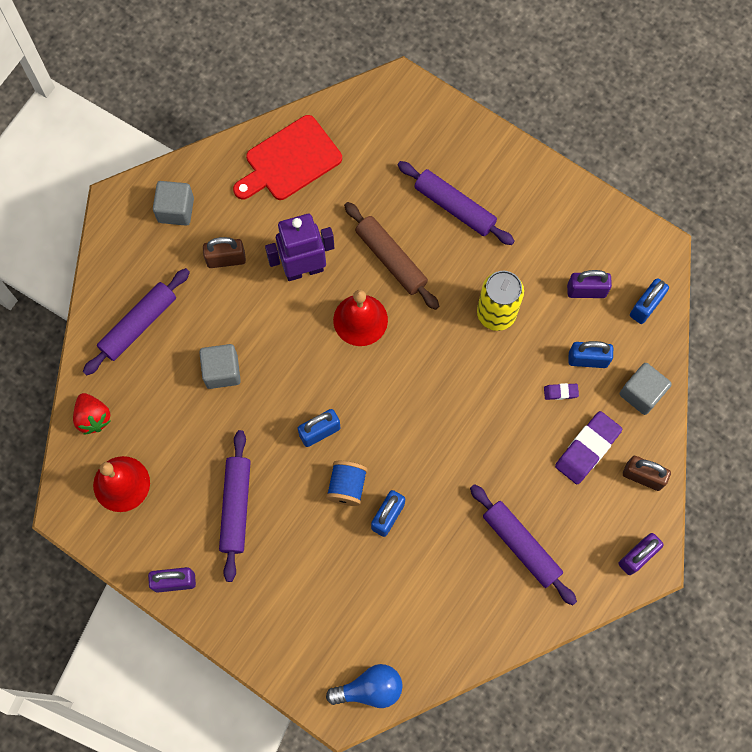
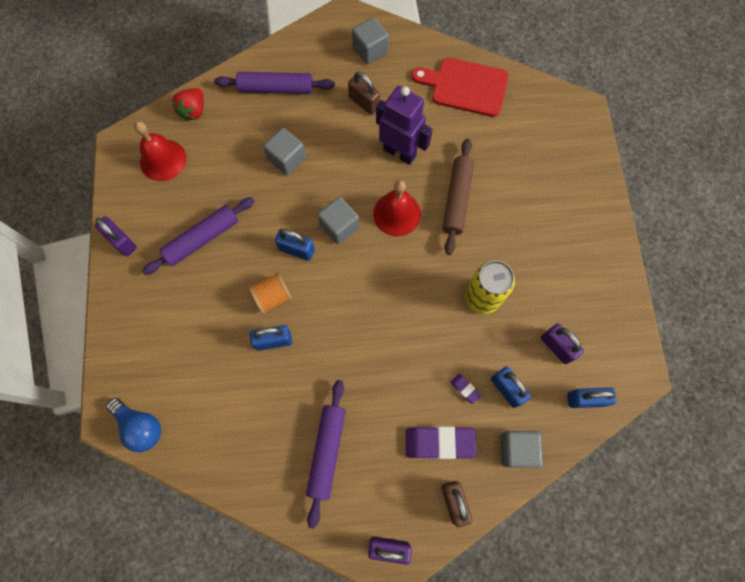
camera: 50 degrees right, 0 degrees up
blue spool [326,461,368,506] -> orange spool [248,272,292,315]
purple rolling pin [398,161,515,245] -> none
none -> grey cube [317,197,359,244]

